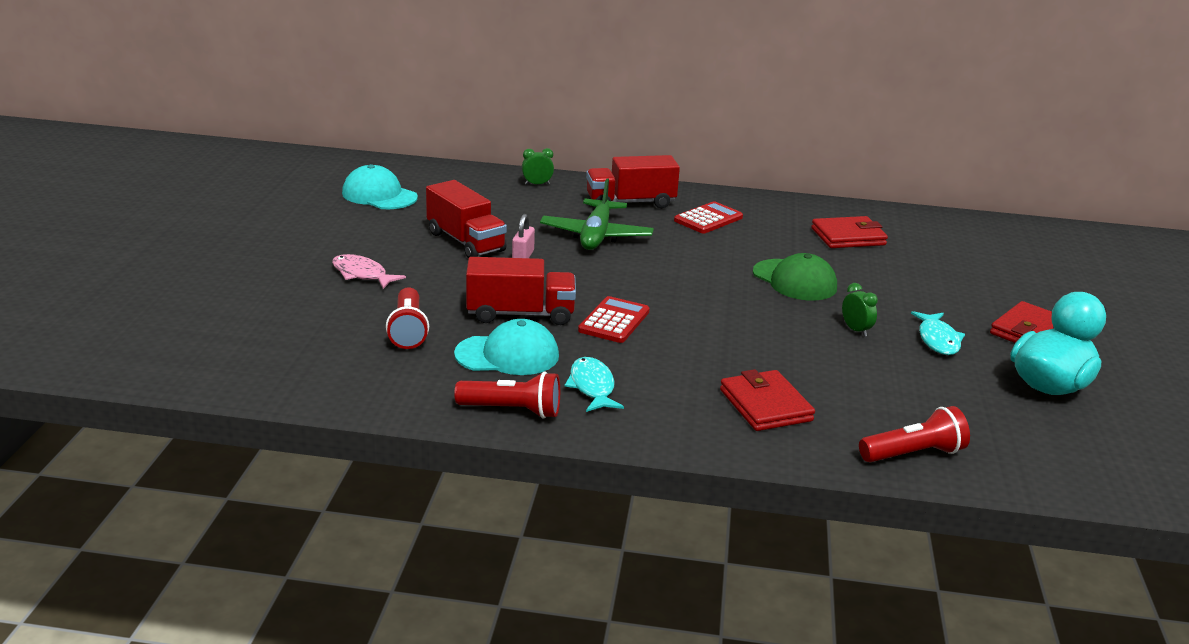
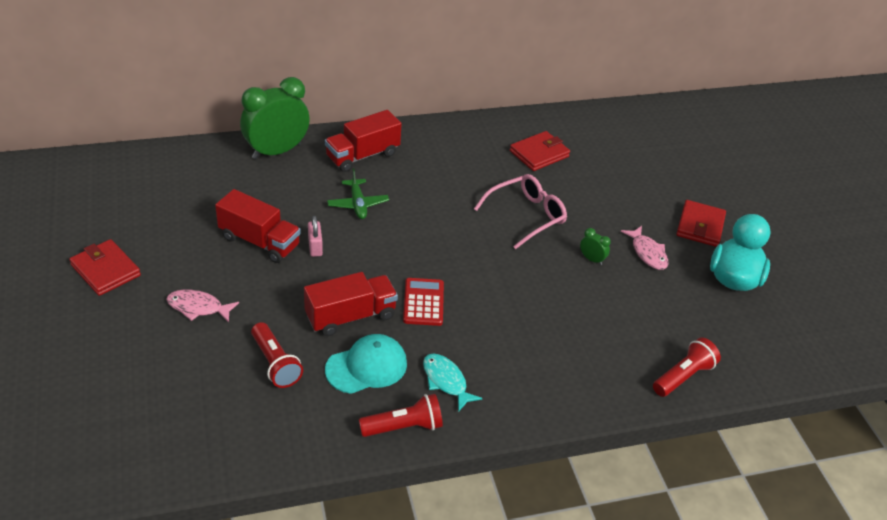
camera: 25 degrees left, 15 degrees up
turquoise cap [342,164,418,209] -> none
green clock [522,148,554,185] -> green clock [240,77,310,159], size x2.45
green plane [540,178,654,250] -> green plane [327,168,389,219], size x0.65
red calculator [674,201,743,233] -> none
red wallet [720,369,815,431] -> red wallet moved to [69,239,141,296]
green cap [753,253,837,301] -> pink glasses [474,174,567,249]
turquoise fish [911,311,965,355] -> pink fish [621,226,668,270]

